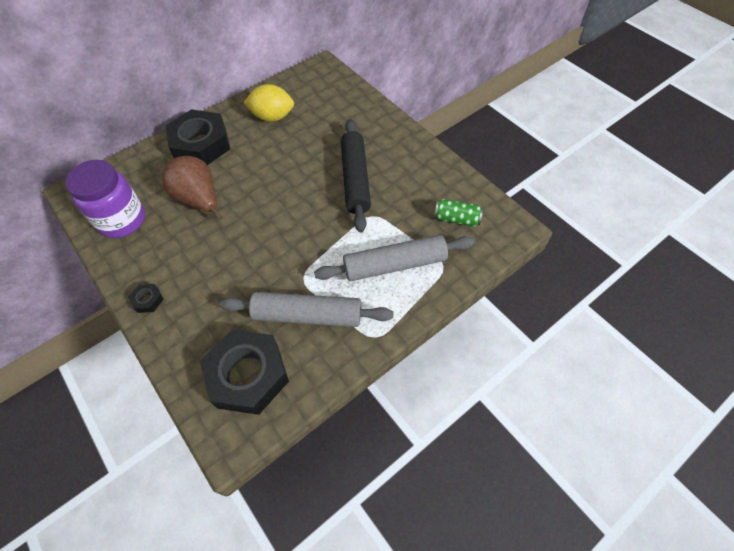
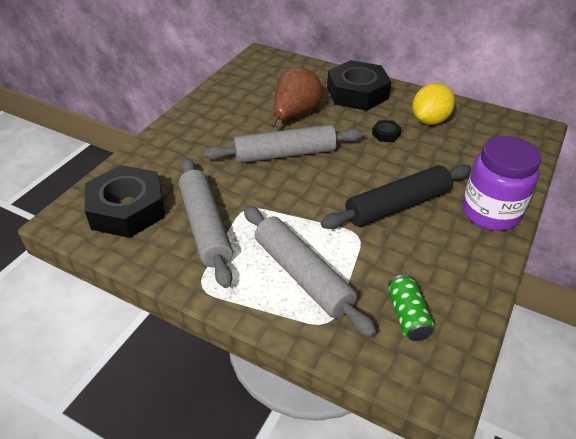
camera: 65 degrees right, 15 degrees down
purple jar [65,160,145,238] -> purple jar moved to [462,136,541,231]
black nut [129,284,164,313] -> black nut moved to [372,120,402,142]
yellow lemon [243,84,294,122] -> yellow lemon turned 60 degrees clockwise [412,83,455,125]
none -> grey rolling pin [204,125,363,163]

